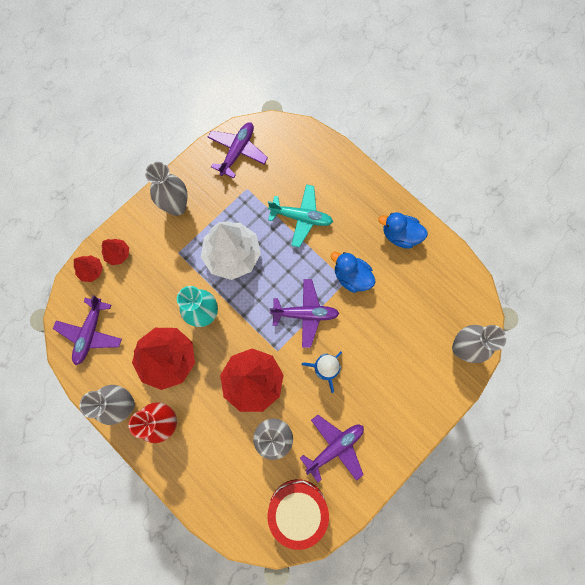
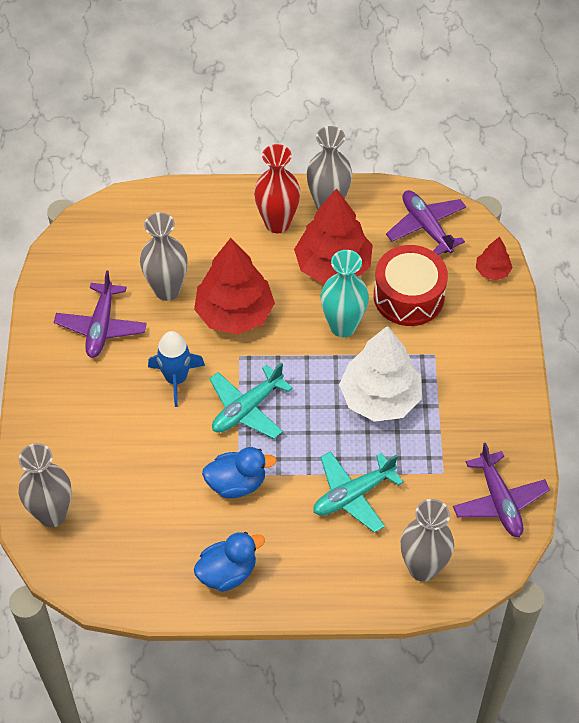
camera: 135 degrees right, 20 degrees down
red tree [102,239,129,265] -> none
grey vase [145,162,188,216] -> grey vase moved to [401,499,454,582]
red drum [267,479,329,550] -> red drum moved to [374,245,448,326]
purple plane [270,279,339,348] -> turquoise plane [209,362,293,439]

